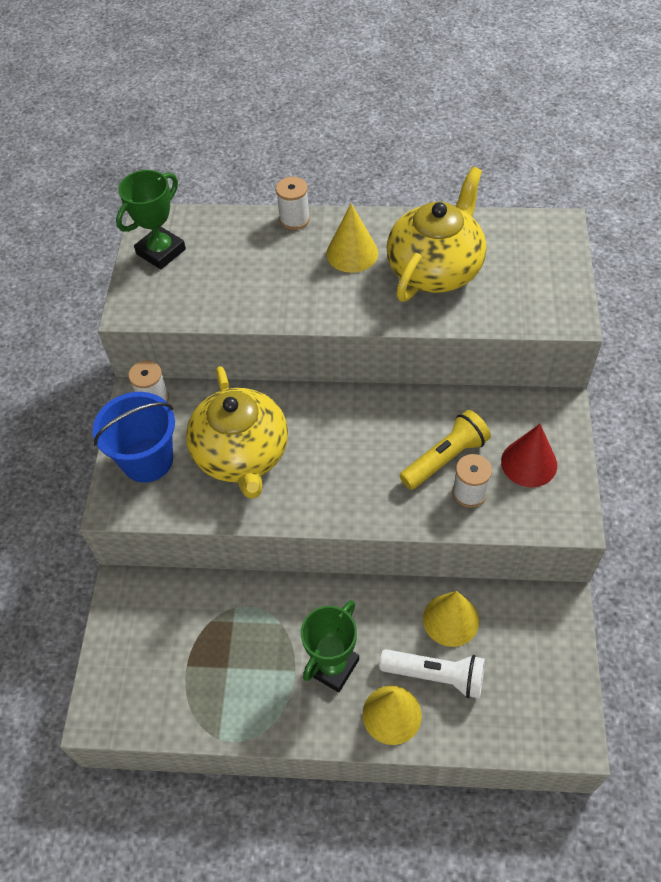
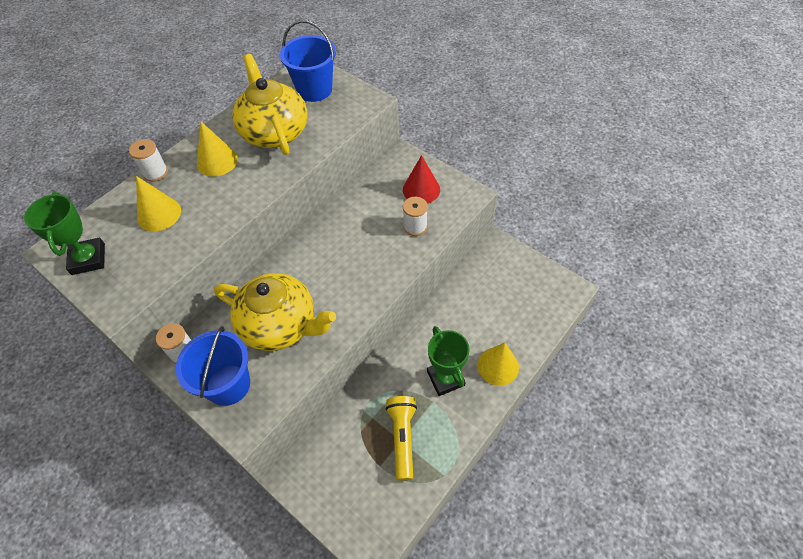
camera: 55 degrees left, 0 degrees up
white flashlight [379,649,485,699] -> none
yellow flashlight [399,410,491,490] -> yellow flashlight moved to [386,396,417,481]
yellow cone [423,591,479,647] -> yellow cone moved to [136,176,181,232]
none -> blue bucket [280,20,336,102]

